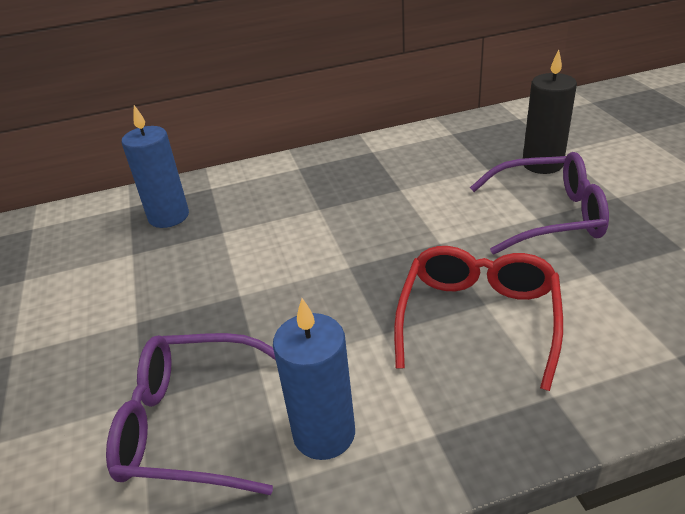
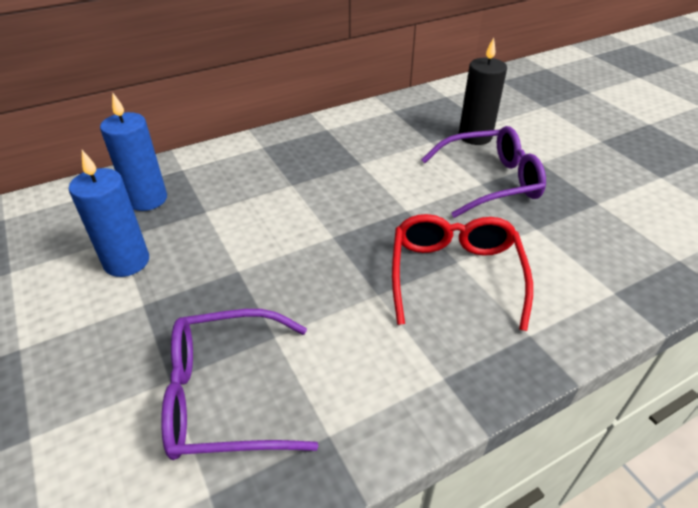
camera: 15 degrees left, 5 degrees up
blue candle [273,298,355,460] -> blue candle moved to [69,150,149,277]

